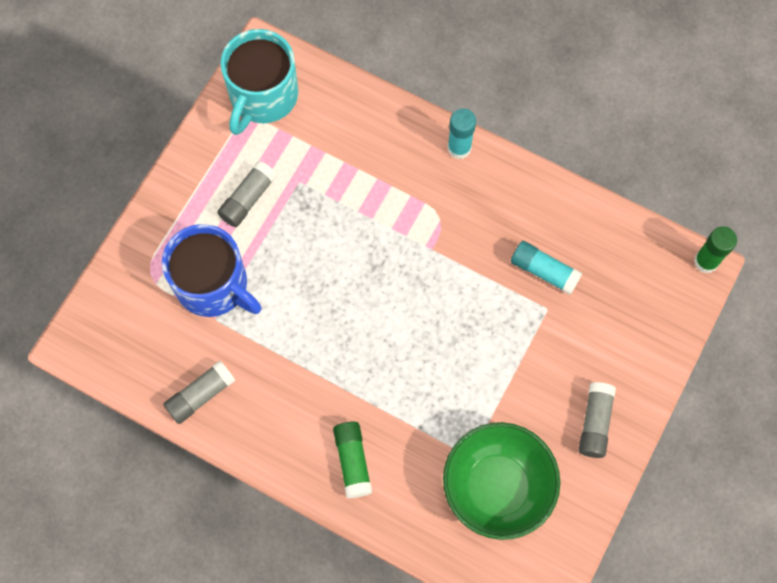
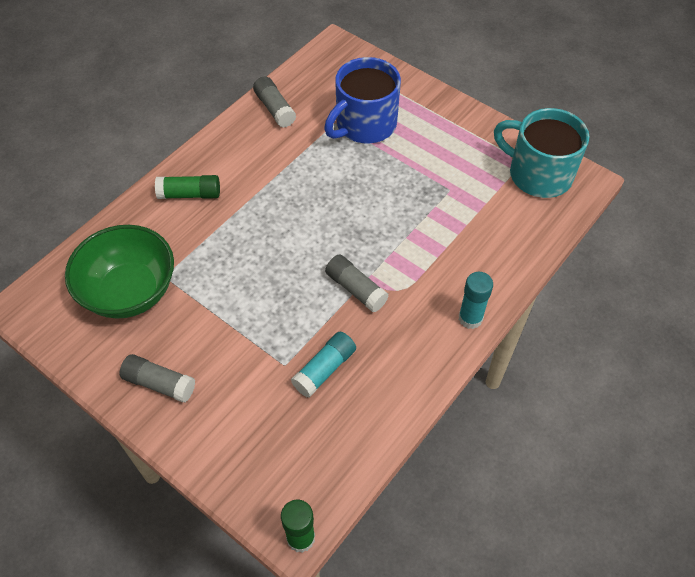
camera: 100 degrees right, 15 degrees down
grey glue stick [217,161,277,227] -> grey glue stick moved to [325,255,389,313]

